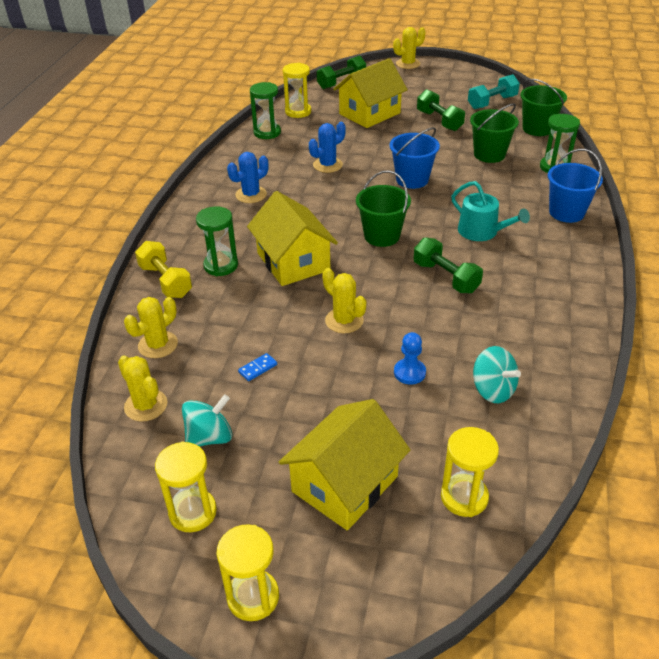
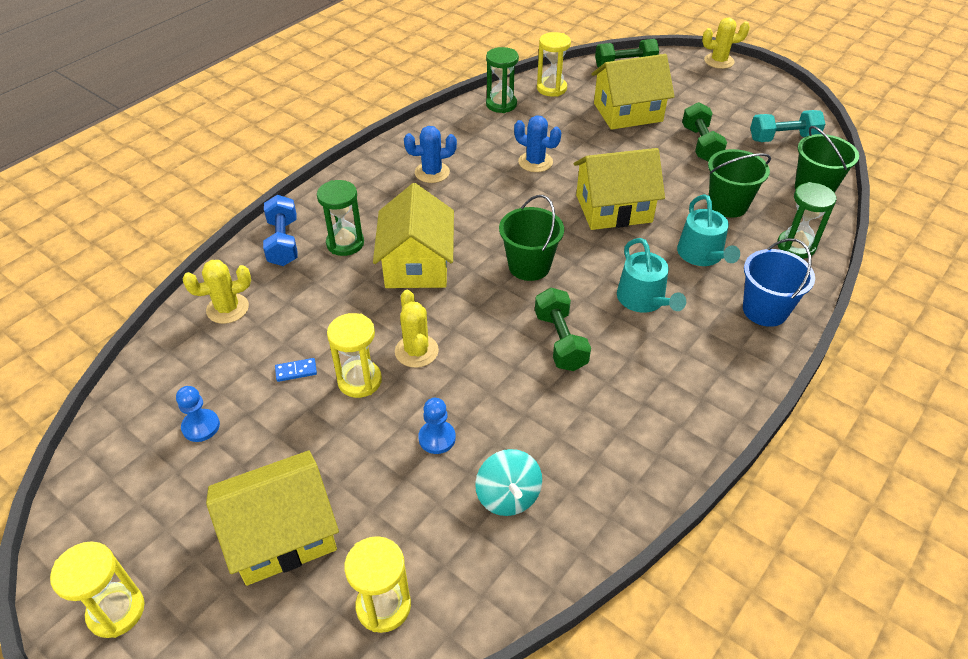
camera: 25 degrees right, 5 degrees up
yellow cactus [118,355,167,422] -> none
yellow dumbbell [135,241,192,298] -> blue dumbbell [263,195,298,266]
yellow hourglass [155,441,217,532] -> yellow hourglass moved to [327,313,382,398]
turquoise spinning top [182,394,233,446] -> blue pawn [176,386,220,442]
blue cactus [309,122,346,173] -> blue cactus turned 45 degrees clockwise [514,115,561,172]
blue bucket [389,127,440,189] -> yellow house [574,148,665,230]
none -> turquoise watering can [677,194,740,266]

